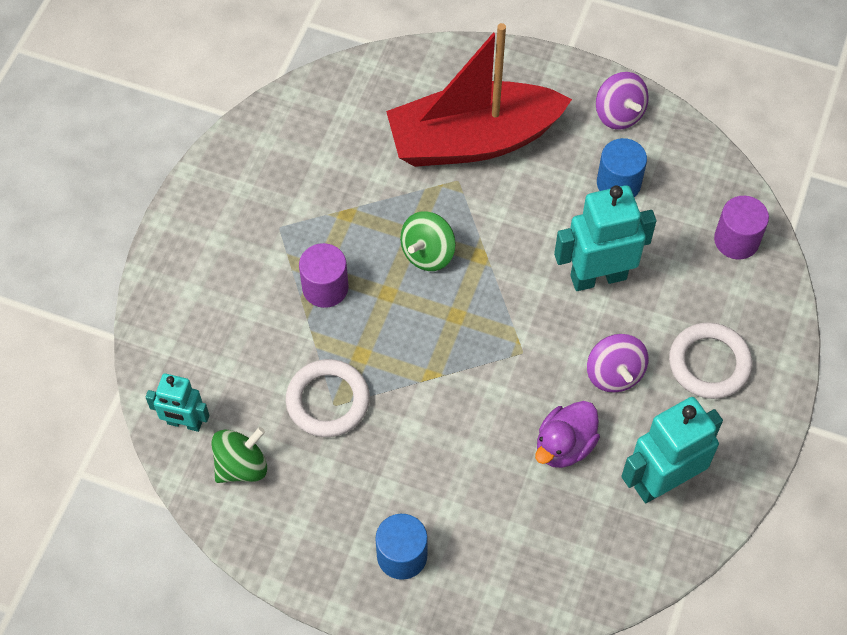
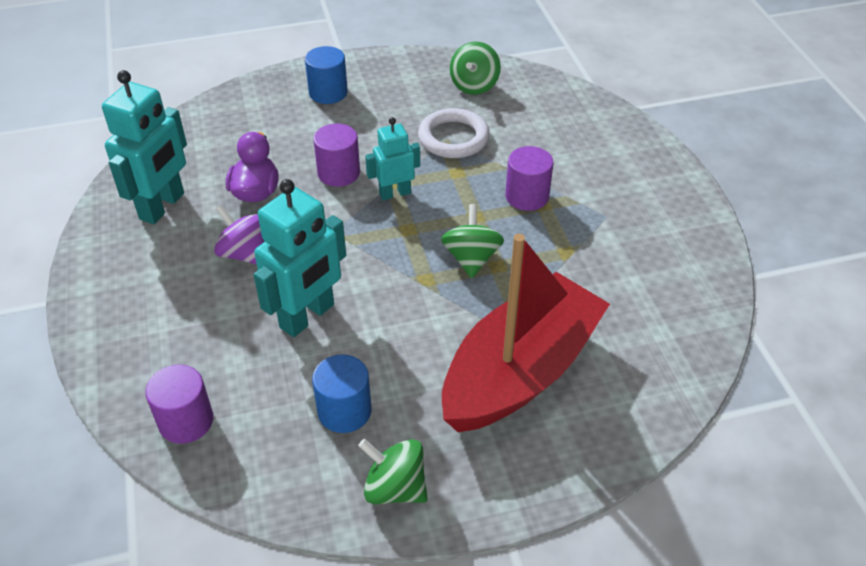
camera: 145 degrees right, 15 degrees down
turquoise robot [146,373,209,432] -> turquoise robot moved to [365,117,420,200]
purple spinning top [596,72,649,130] -> green spinning top [358,439,428,504]
white ring [669,322,752,399] -> none
none -> purple cylinder [313,124,360,187]

